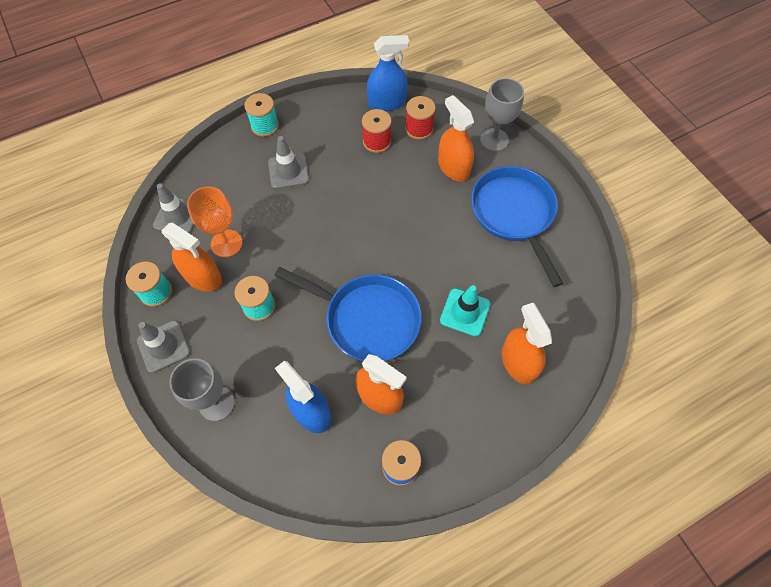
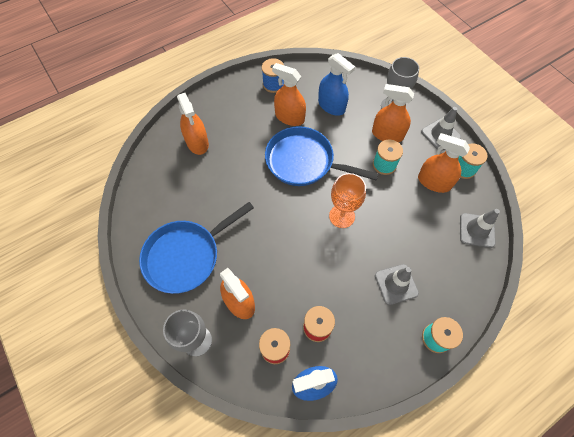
camera: 175 degrees right, 0 degrees up
orange goblet [187,187,242,257] -> orange goblet moved to [329,173,366,228]
turquoise traffic cone [440,285,491,337] -> none
blue pan [471,166,563,287] -> blue pan turned 75 degrees clockwise [139,202,254,294]
none -> orange spray bottle [372,84,414,142]

